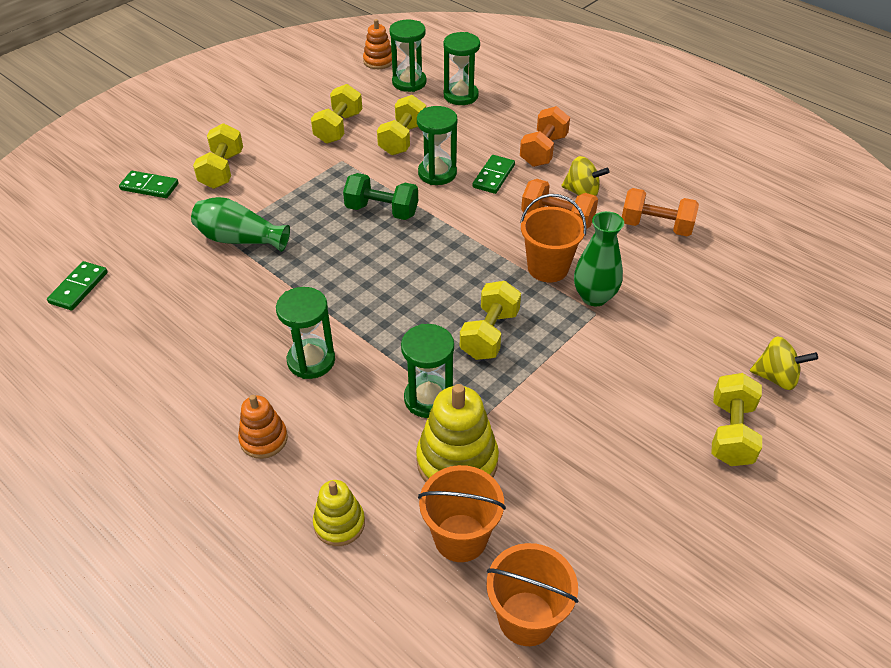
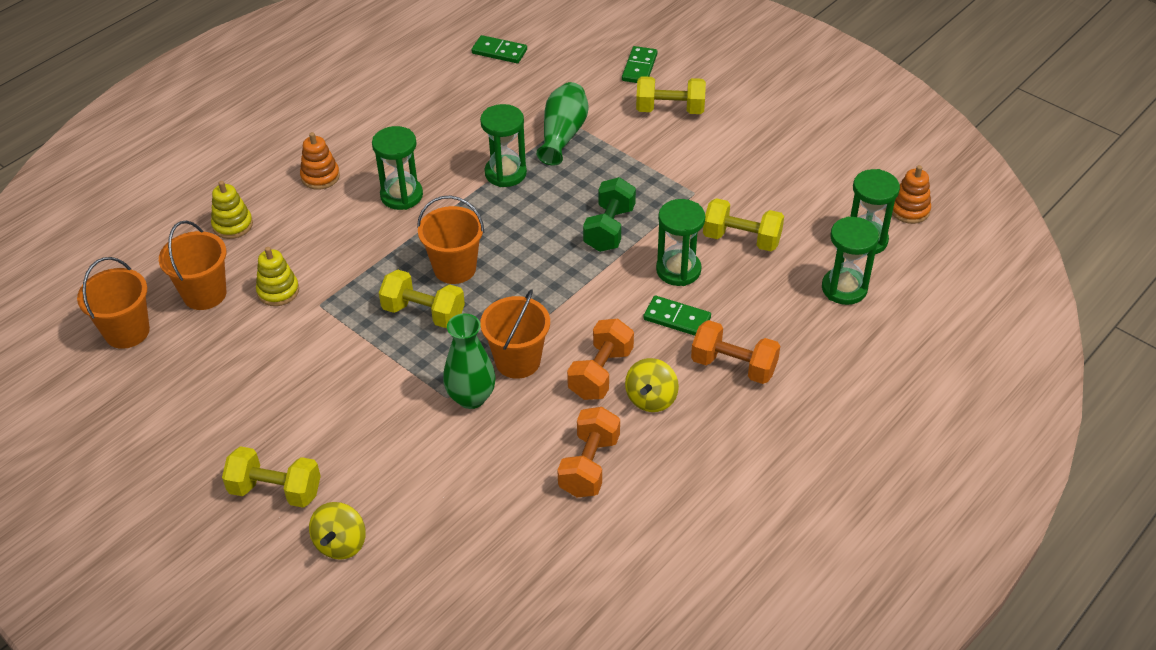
camera: 90 degrees right, 0 degrees up
yellow dumbbell [311,84,362,144] -> none
green hourglass [401,324,454,418] -> green hourglass moved to [480,104,527,187]
yellow stacking toy [416,384,499,482] -> yellow stacking toy [256,247,299,306], size x0.60
none -> orange bucket [417,196,484,284]

